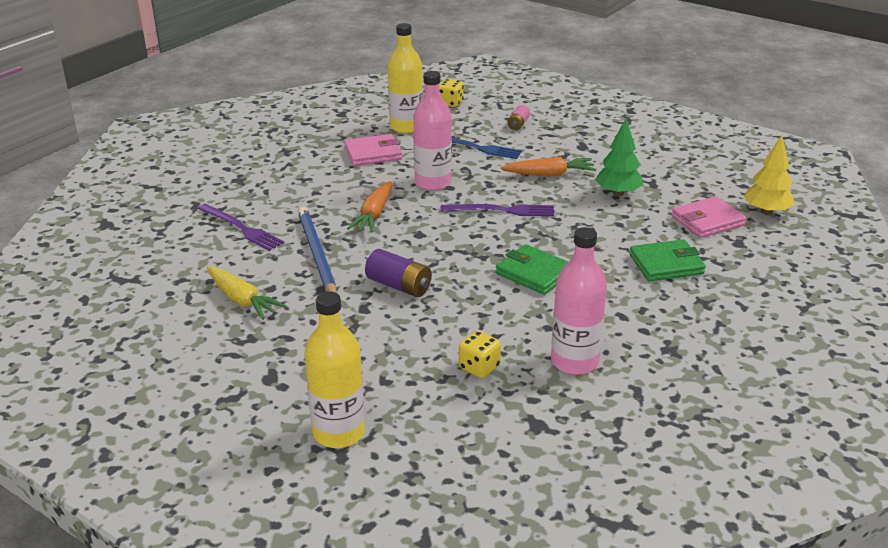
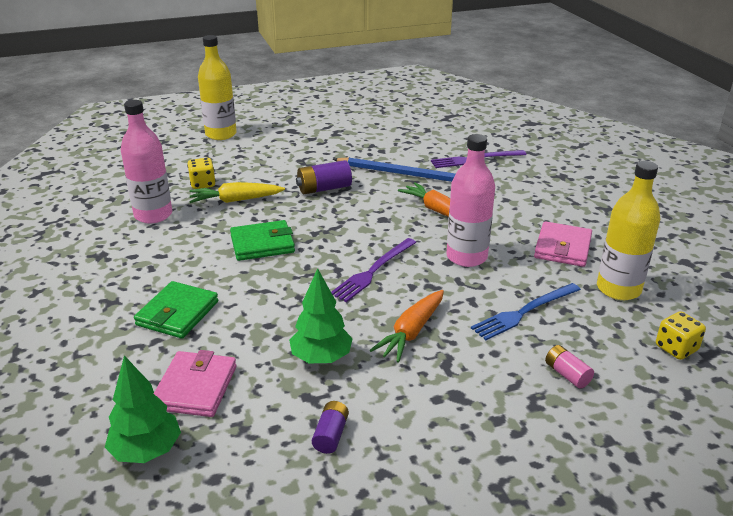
camera: 125 degrees right, 0 degrees up
yellow carrot [207,266,287,320] -> yellow carrot moved to [189,182,285,203]
yellow tree [744,135,795,215] -> green tree [105,355,181,463]
none -> purple battery [312,401,349,454]

